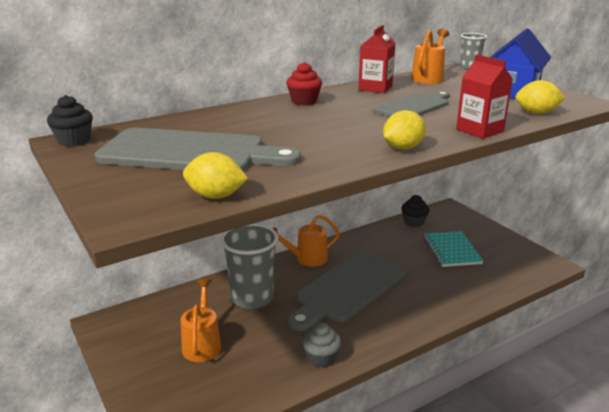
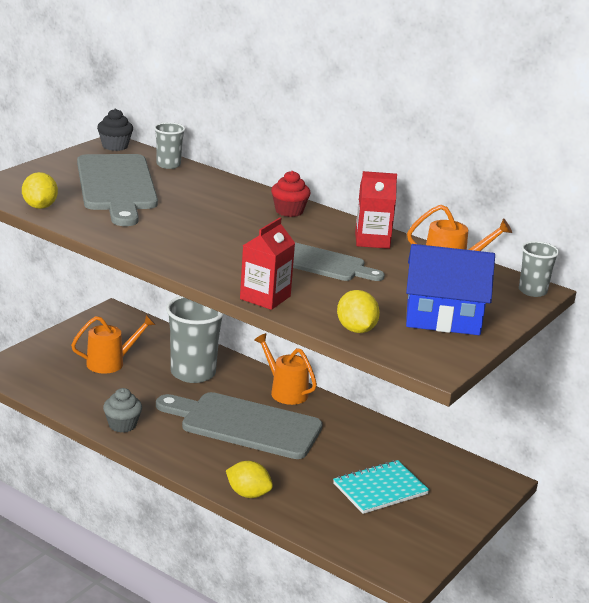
camera: 65 degrees right, 0 degrees up
yellow lemon [383,110,426,150] -> yellow lemon moved to [226,461,273,498]
black cupcake [401,195,429,227] -> none
none -> grey cup [154,122,185,169]

